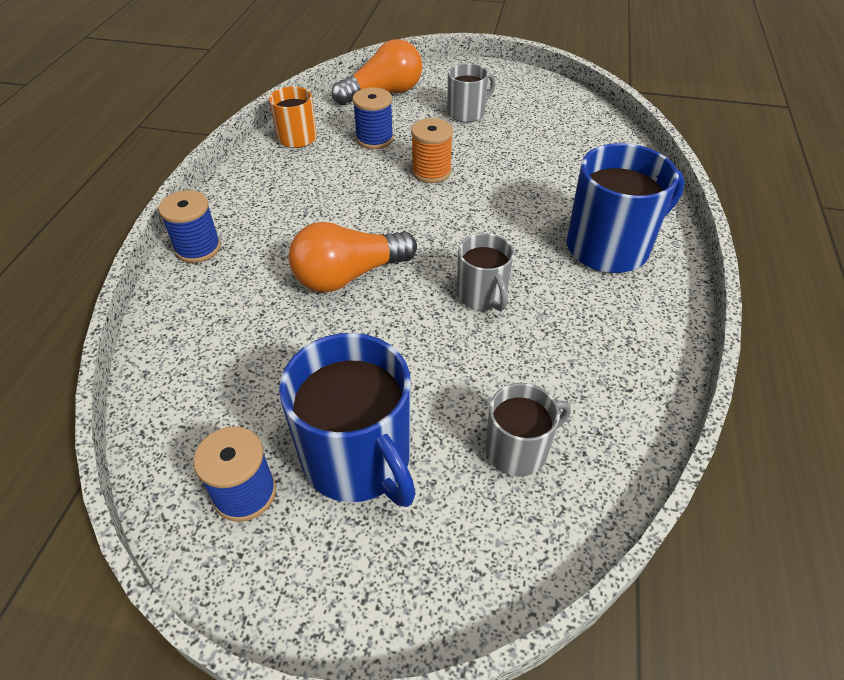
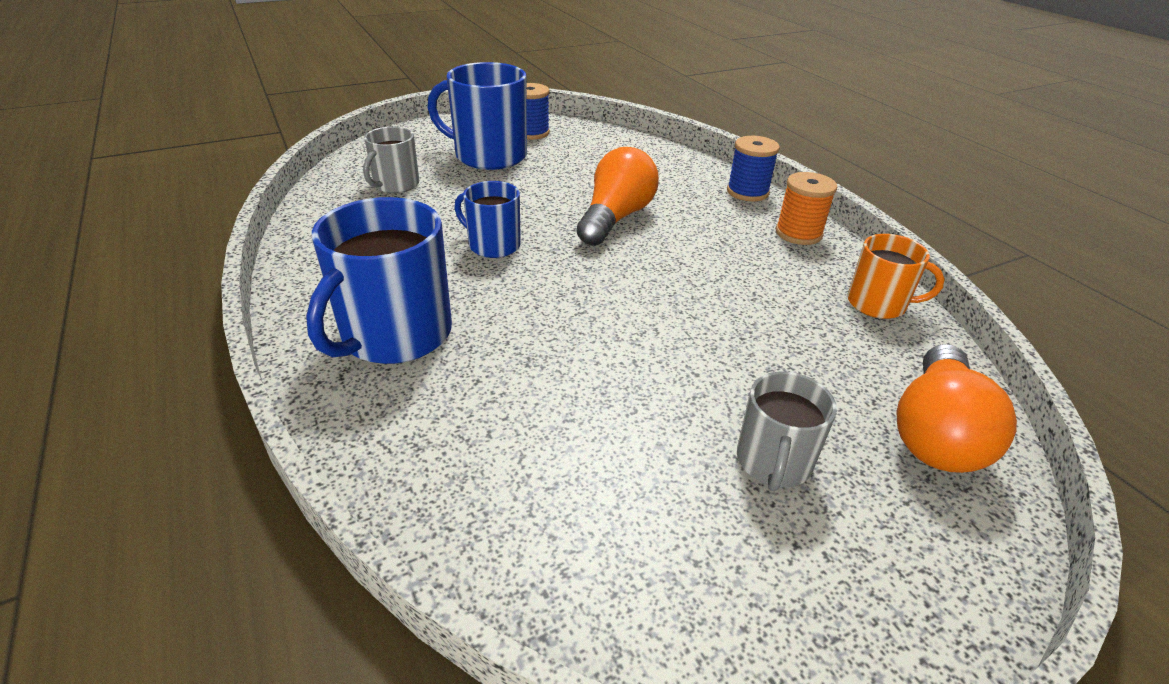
camera: 140 degrees right, 10 degrees down
blue spool [353,87,394,149] -> none
orange spool [411,118,453,183] -> orange spool moved to [776,172,837,245]
grey mug [457,233,514,311] -> blue mug [454,181,521,258]

